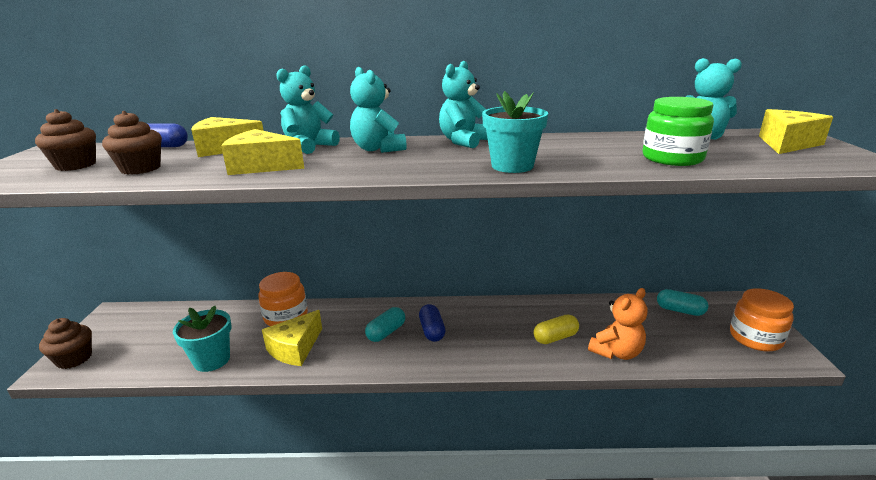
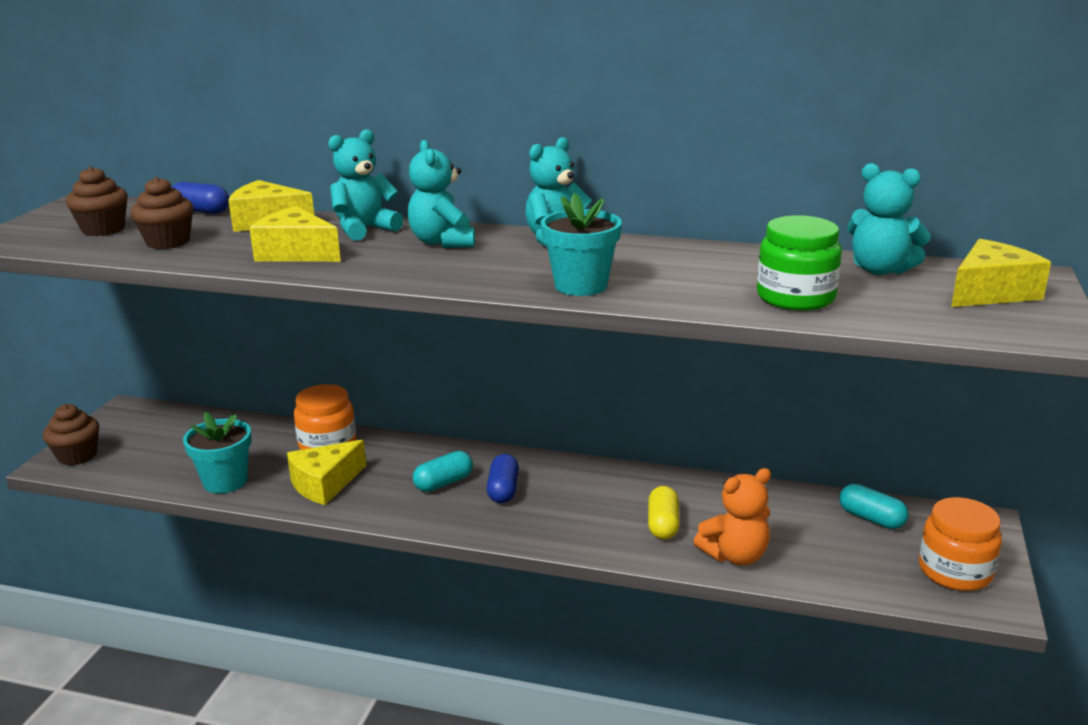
camera: 15 degrees right, 0 degrees up
yellow capsule [533,314,579,344] -> yellow capsule turned 75 degrees counterclockwise [648,486,680,540]

